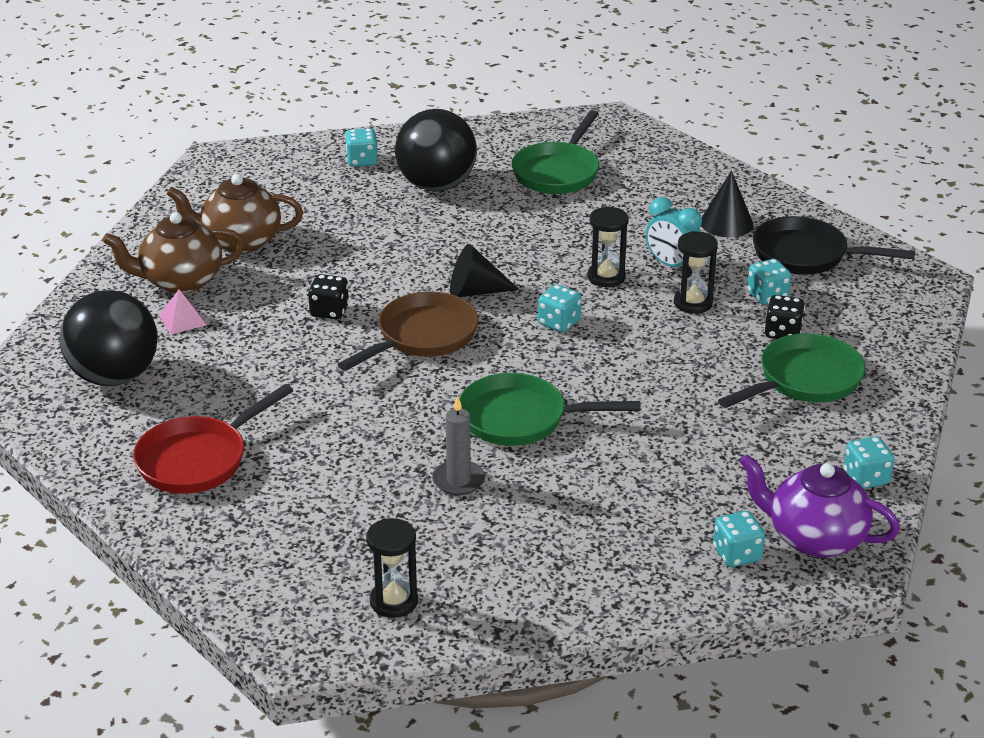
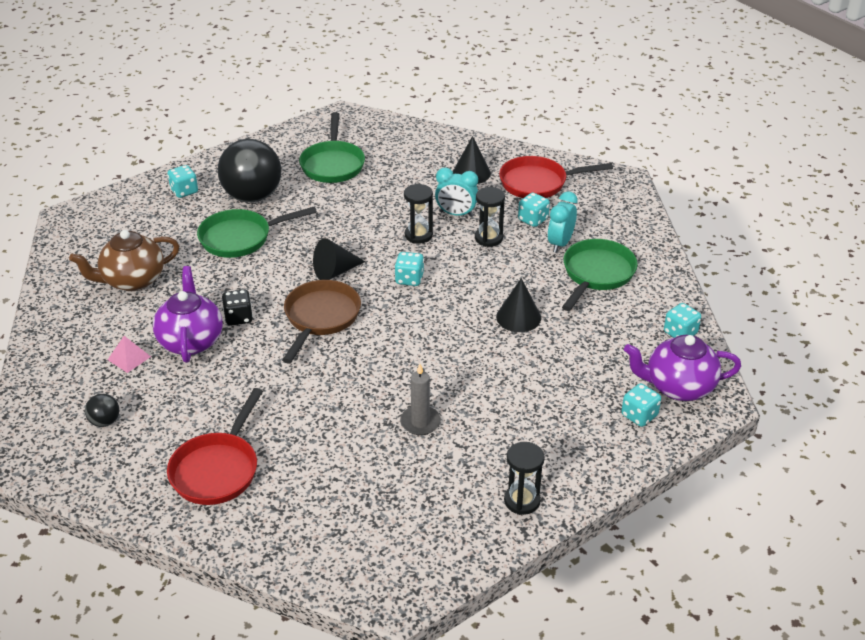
camera: 25 degrees left, 5 degrees up
black ball [60,290,158,386] -> black ball [85,394,119,427], size x0.42
brown teapot [103,212,245,293] -> none
black hourglass [366,518,418,618] -> black hourglass moved to [504,442,545,515]
green pan [459,373,640,446] -> green pan moved to [197,206,317,258]
black pan [753,216,915,275] -> red pan [499,156,613,198]
black dice [764,295,805,339] -> turquoise clock [547,192,578,253]
none -> purple teapot [153,266,223,363]
none -> black cone [496,278,541,332]

